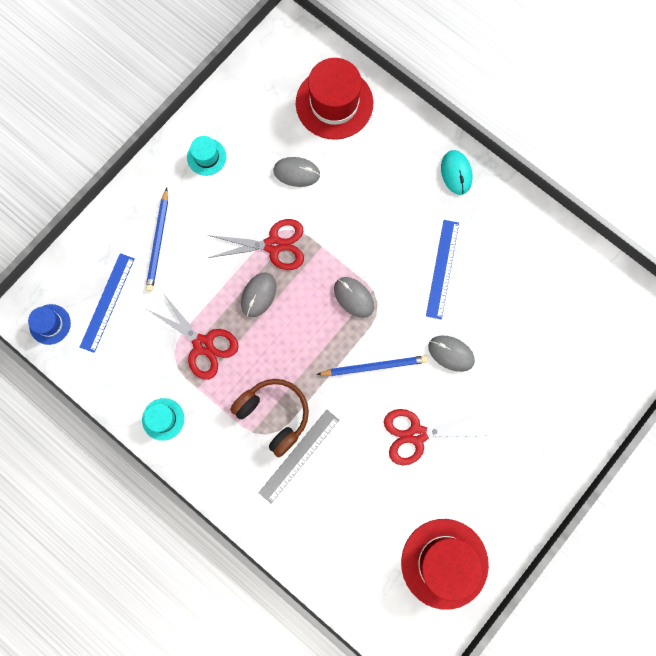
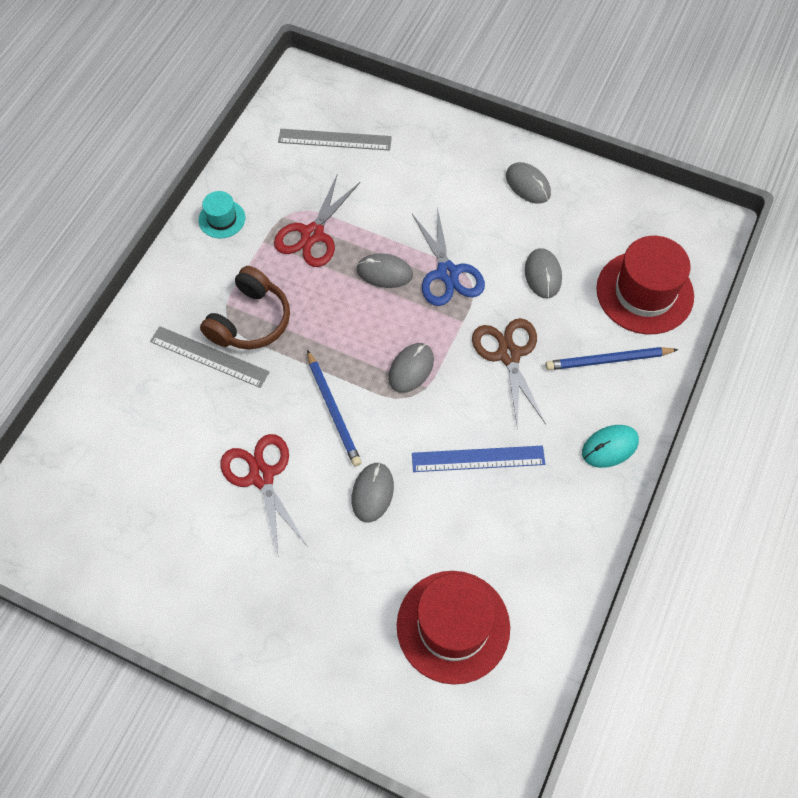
camera: 75 degrees right, 15 degrees down
blue hat [28,304,71,345] -> none
blue ruler [80,253,135,353] -> grey ruler [278,129,392,151]
blue pencil [146,188,168,292] -> blue pencil moved to [545,347,678,370]
turquoise hat [187,136,227,176] -> grey mouse [506,162,551,204]
red scissors [208,219,304,270] -> blue scissors [412,207,485,306]
red hat [401,519,489,610] -> red hat moved to [397,571,510,685]
none -> brown scissors [472,318,546,430]

